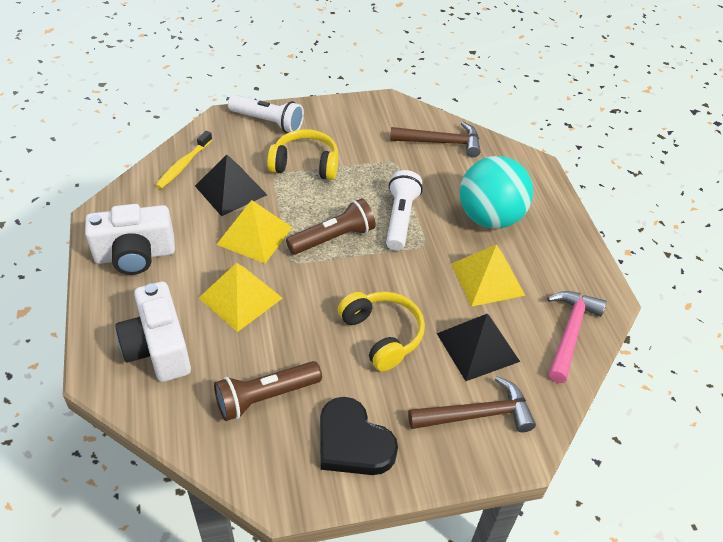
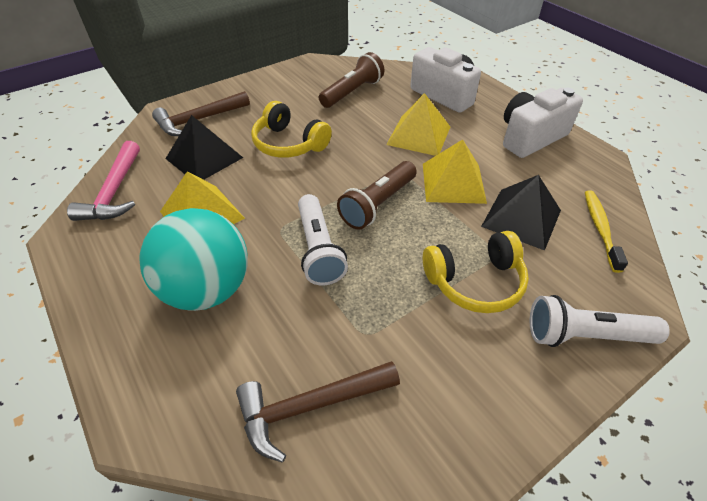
camera: 160 degrees right, 0 degrees up
black heart [320,397,398,475] -> none

